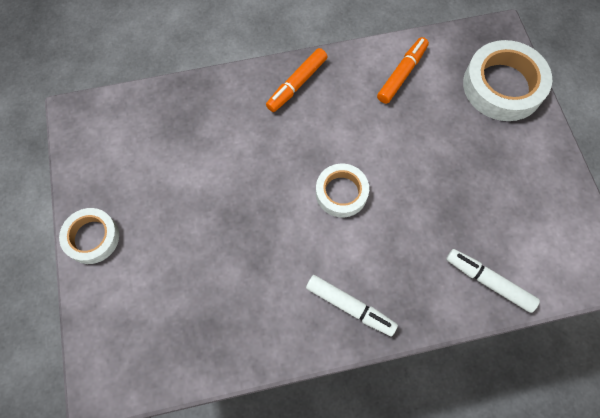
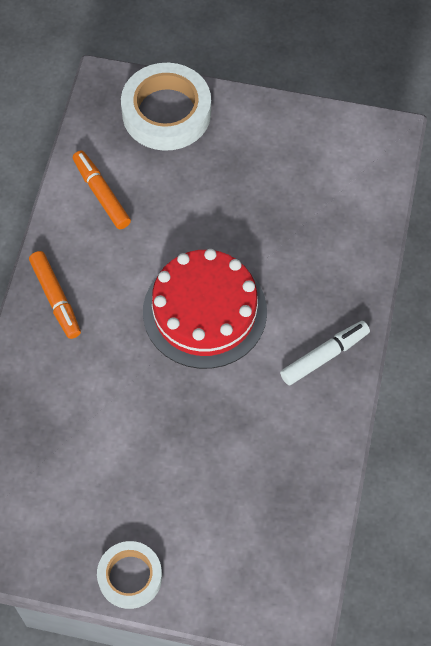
camera: 65 degrees left, 5 degrees down
white tape [316,164,369,217] -> red cake [143,249,267,369]
white marker [446,249,540,313] -> none

